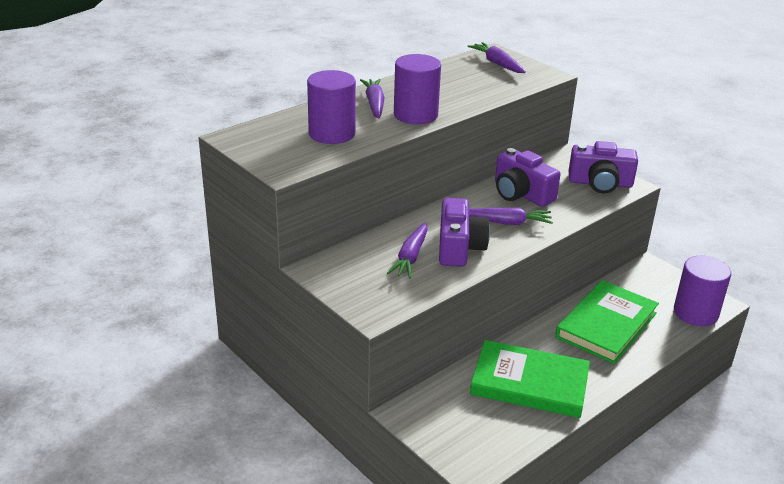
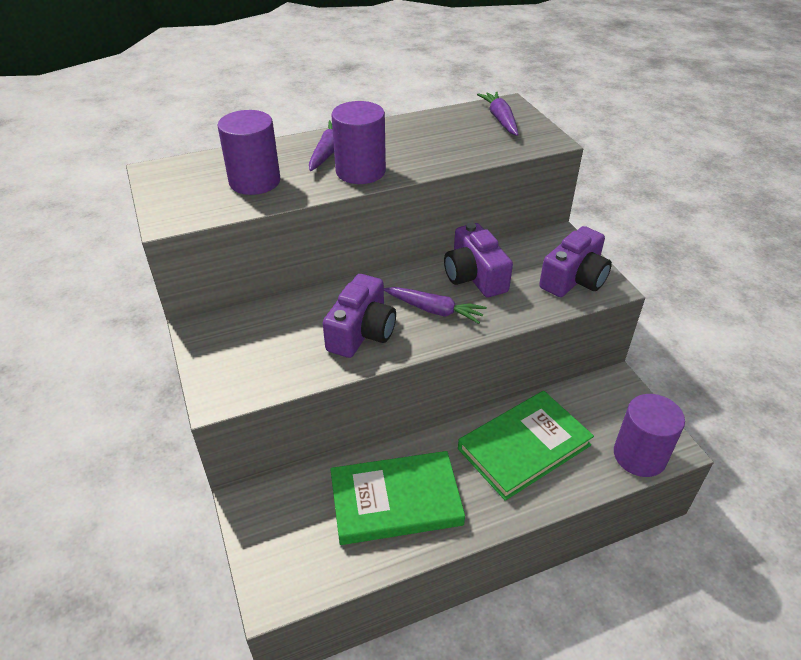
camera: 20 degrees right, 10 degrees up
purple carrot [387,222,428,278] -> none
green book [470,340,590,418] -> green book turned 45 degrees counterclockwise [330,451,465,545]
purple camera [569,141,638,193] -> purple camera turned 75 degrees counterclockwise [539,226,612,297]

